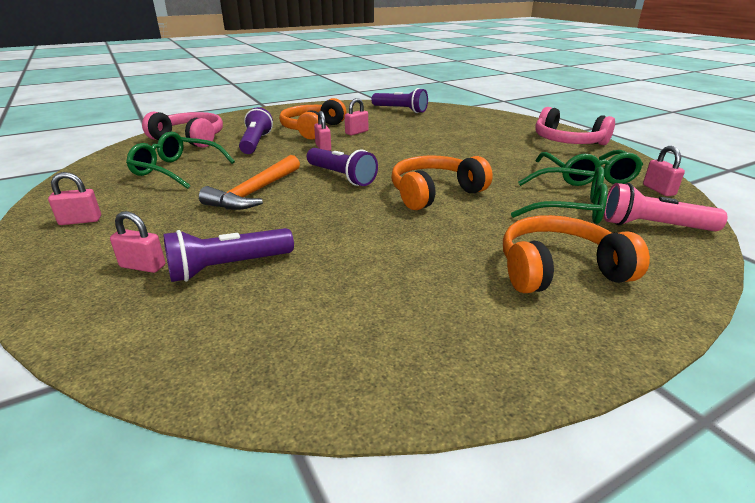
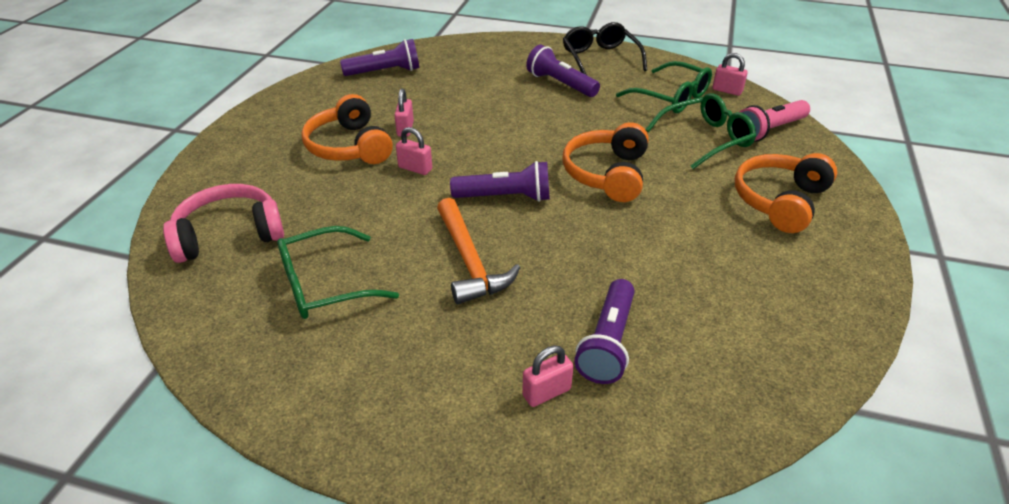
camera: 45 degrees left, 10 degrees up
pink padlock [48,172,101,225] -> none
purple flashlight [239,107,273,154] -> purple flashlight moved to [526,45,600,97]
pink headphones [535,107,615,145] -> black glasses [563,22,647,75]

